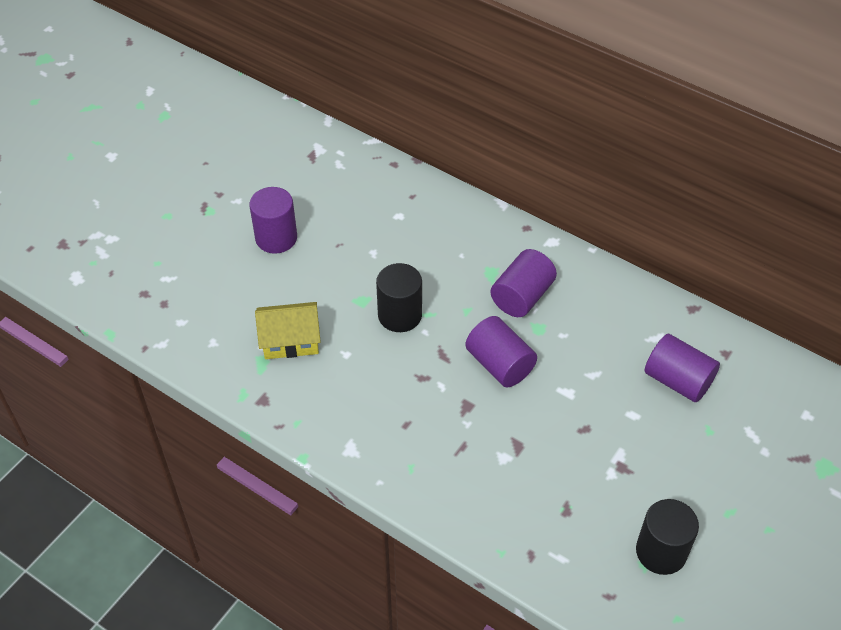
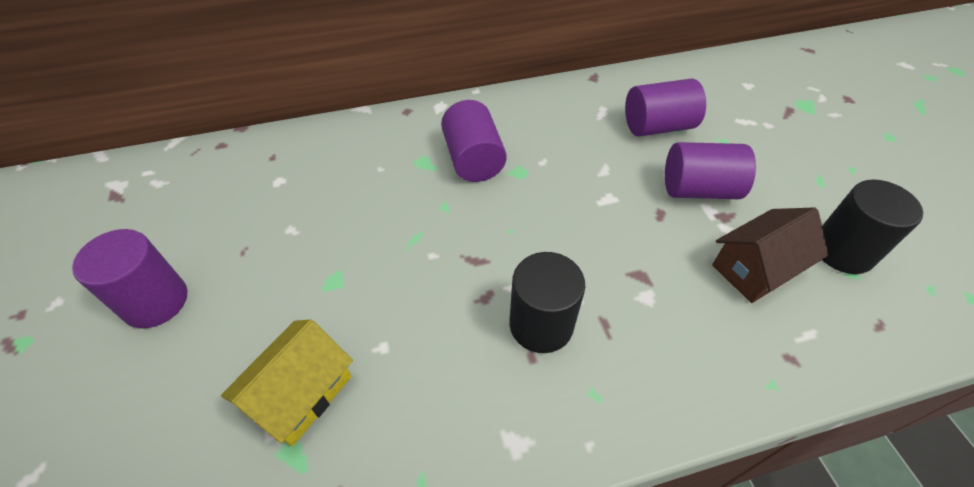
camera: 50 degrees left, 0 degrees up
black cylinder [376,263,422,332] -> black cylinder moved to [509,252,585,353]
purple cylinder [465,316,537,387] -> purple cylinder moved to [665,142,756,199]
none -> brown house [712,207,829,303]

